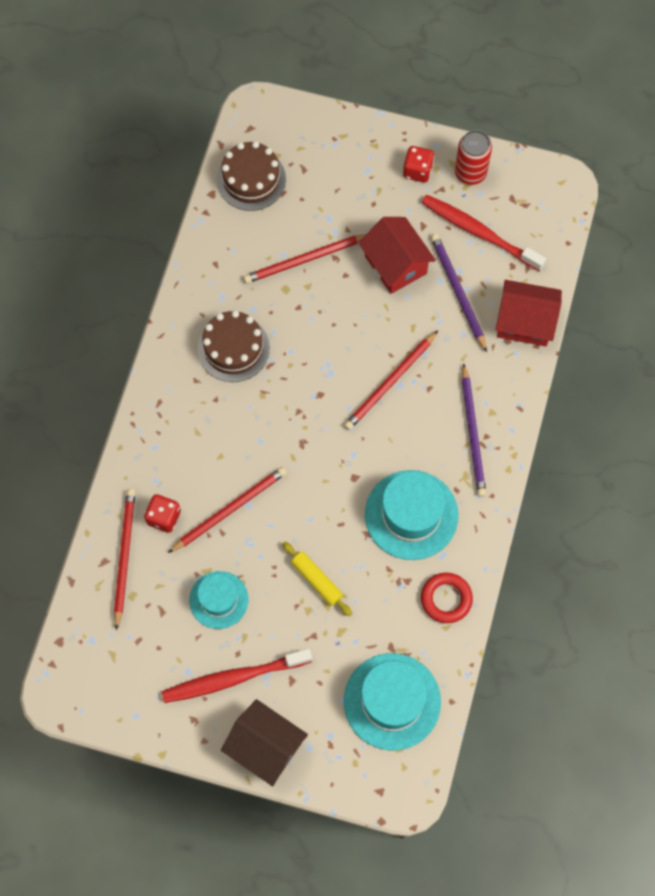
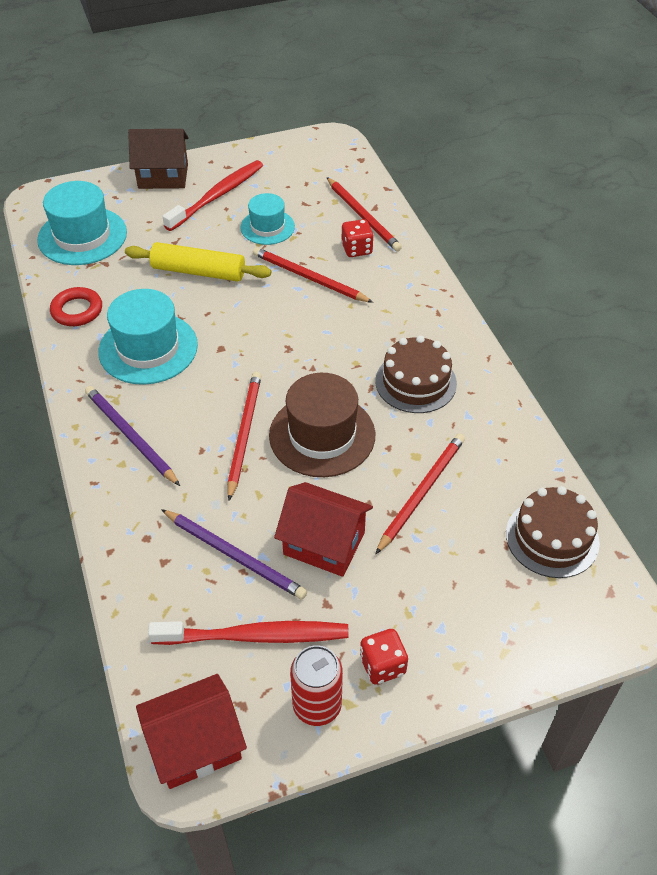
camera: 145 degrees right, 20 degrees down
red pencil [168,467,287,553] -> red pencil turned 105 degrees clockwise [253,247,373,303]
yellow rolling pin [282,542,352,616] -> yellow rolling pin [125,242,271,282], size x1.57
red house [496,280,562,346] -> red house moved to [136,674,247,789]
none -> brown hat [269,373,375,477]

